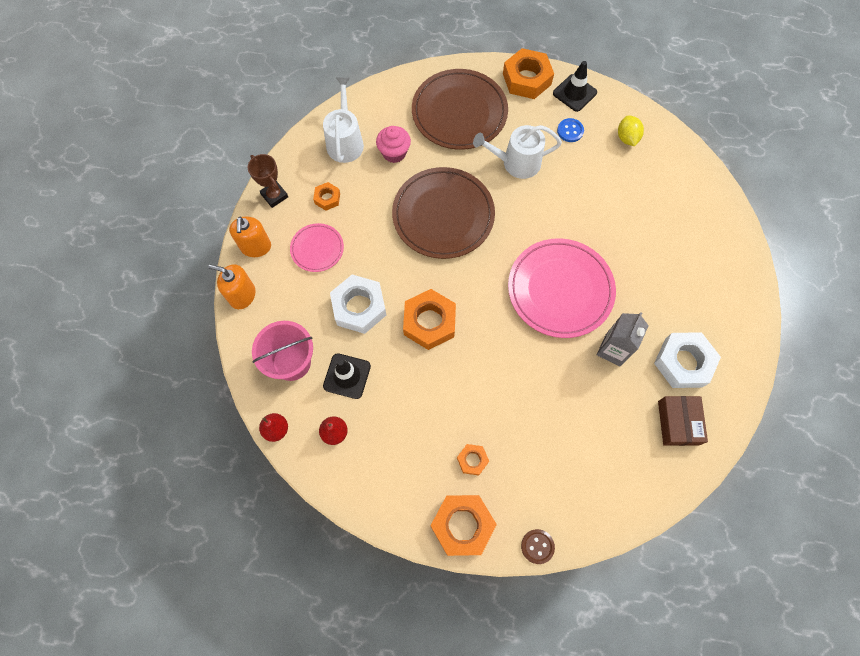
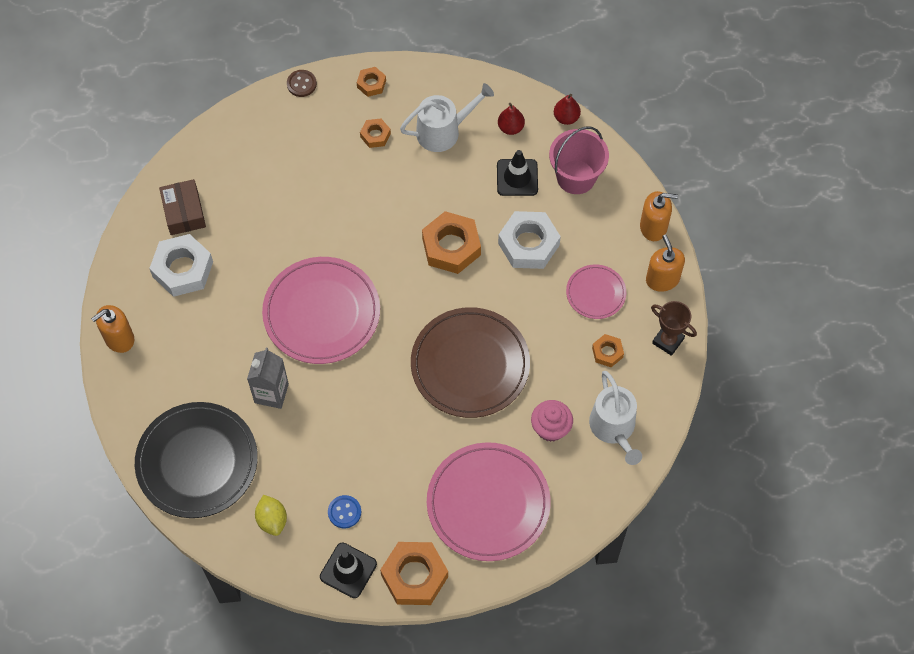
camera: 165 degrees right, 5 degrees down
brown plate [412,69,508,150] -> pink plate [427,442,551,561]
orange nut [431,495,497,556] -> orange nut [357,67,386,97], size x0.51
white watering can [473,125,562,179] -> white watering can moved to [400,83,494,152]
grey carton [597,312,649,366] -> grey carton moved to [247,348,289,409]
none -> orange soap dispenser [91,305,134,353]
none -> black plate [135,402,258,518]

